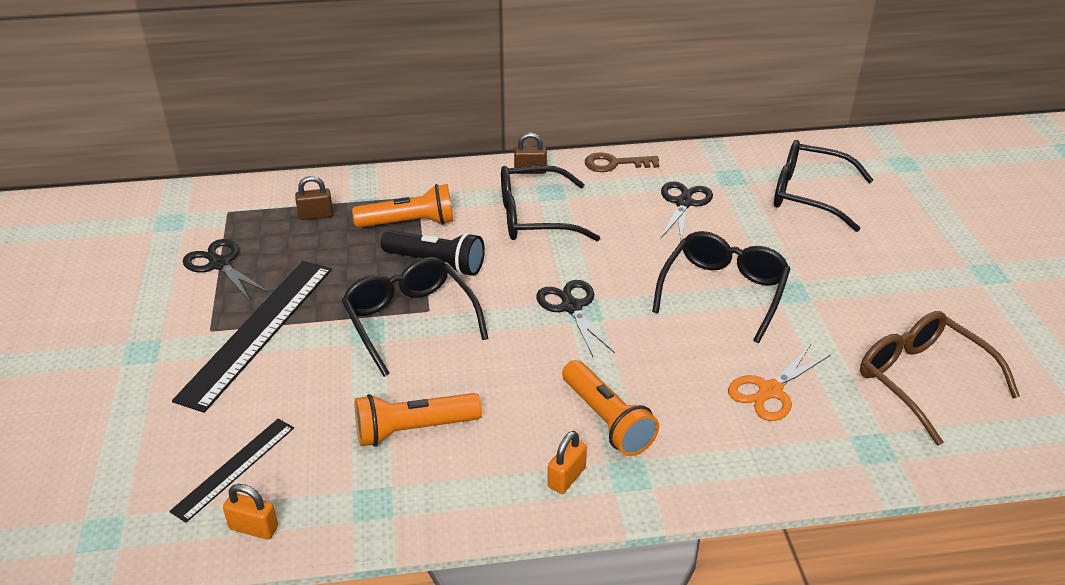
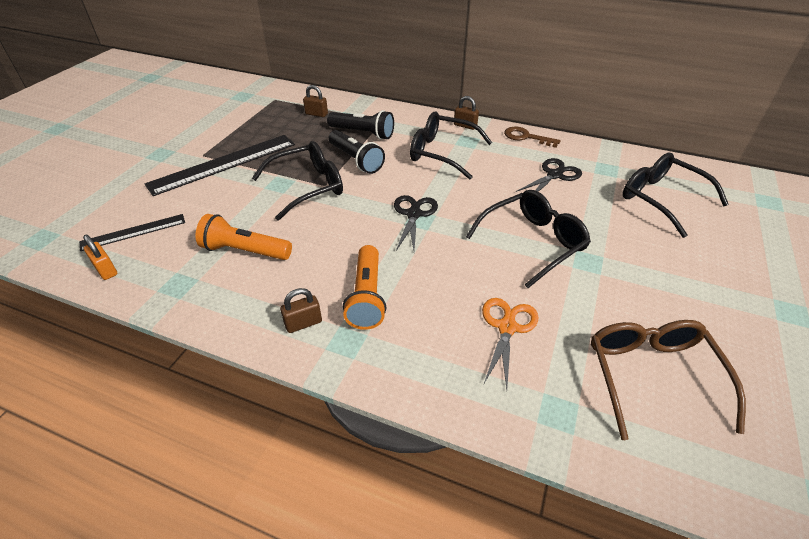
camera: 30 degrees right, 5 degrees up
black scissors [183,239,270,301] -> none
black glasses [341,257,489,377] -> black glasses turned 60 degrees clockwise [252,141,343,221]
orange flashlight [352,184,453,228] -> black flashlight [327,110,394,140]
orange padlock [548,431,587,494] -> brown padlock [280,288,322,333]
orange scissors [728,344,831,421] -> orange scissors turned 120 degrees clockwise [482,298,538,389]

